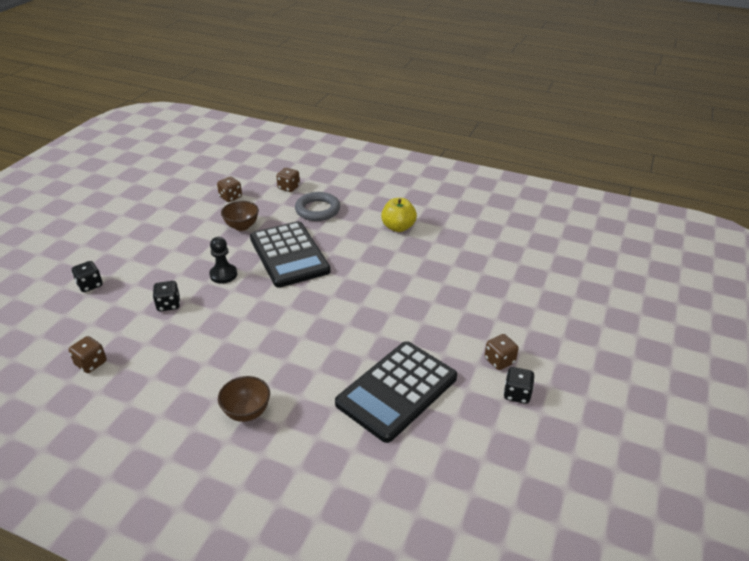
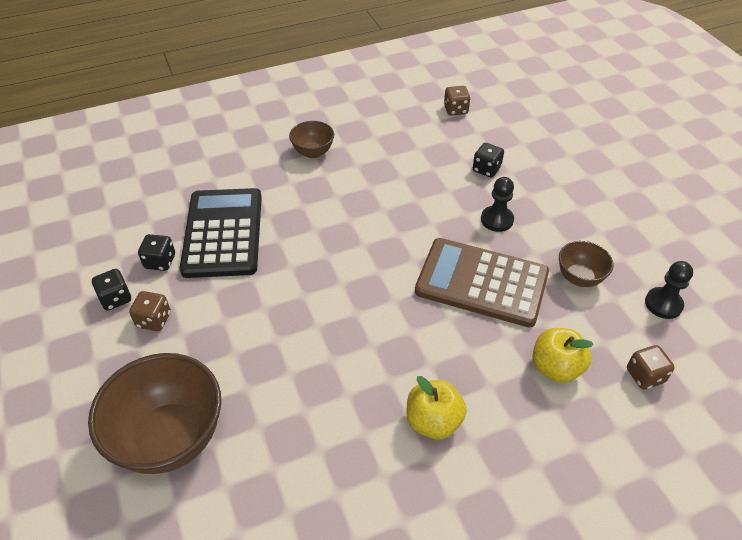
camera: 135 degrees right, 10 degrees up
black dice [72,261,103,292] -> black dice moved to [138,234,175,271]
brown dice [217,177,242,202] -> black pawn [645,261,693,319]
black calculator [250,221,331,288] -> brown calculator [415,238,549,328]
grey ring [295,192,340,221] -> yellow apple [532,328,594,383]
none -> brown bowl [88,353,221,474]

